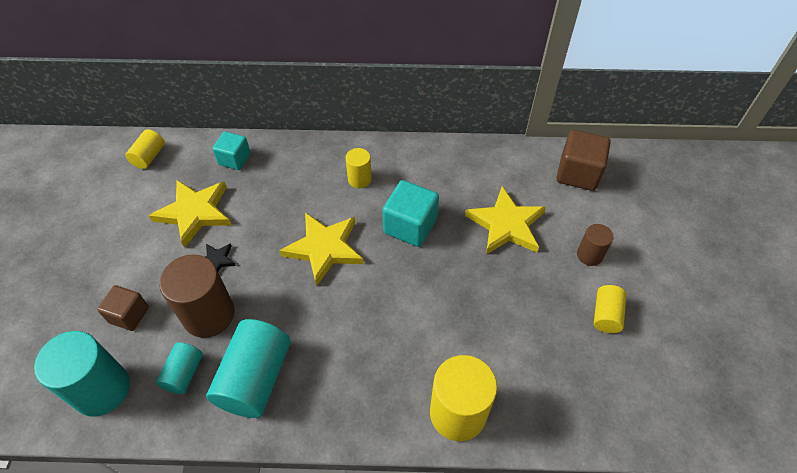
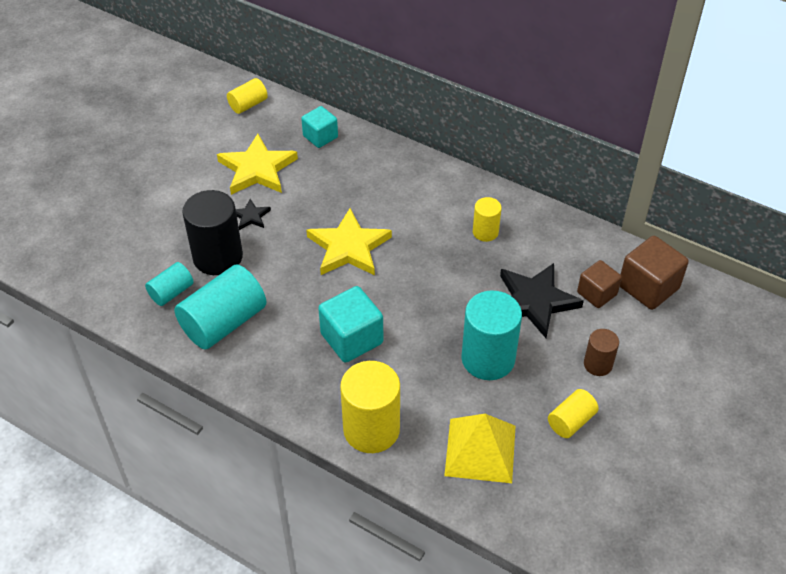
camera: 30 degrees right, 5 degrees down
turquoise cylinder [34,331,130,417] -> turquoise cylinder moved to [461,290,522,380]
brown cube [97,285,149,331] -> brown cube moved to [577,260,622,308]
brown cylinder [159,254,234,338] -> black cylinder [182,190,243,275]
yellow cylinder [346,148,372,188] -> yellow cylinder moved to [473,197,502,242]
turquoise cube [383,180,439,247] -> turquoise cube moved to [318,286,383,363]
yellow star [465,186,546,254] -> black star [500,263,584,338]
none -> yellow pyramid [444,414,516,483]

